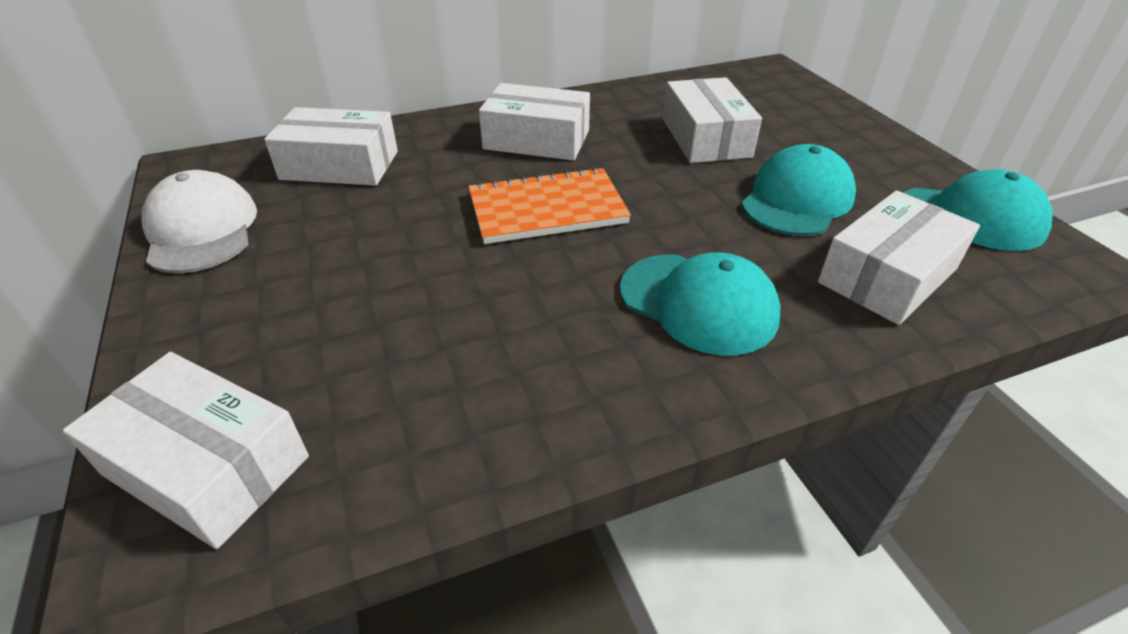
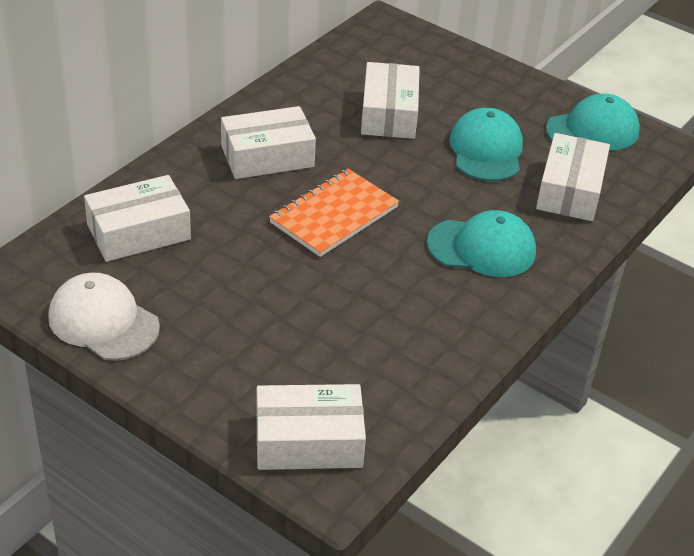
camera: 35 degrees left, 0 degrees up
white box [663,77,762,163] -> white box turned 45 degrees clockwise [361,62,420,139]

